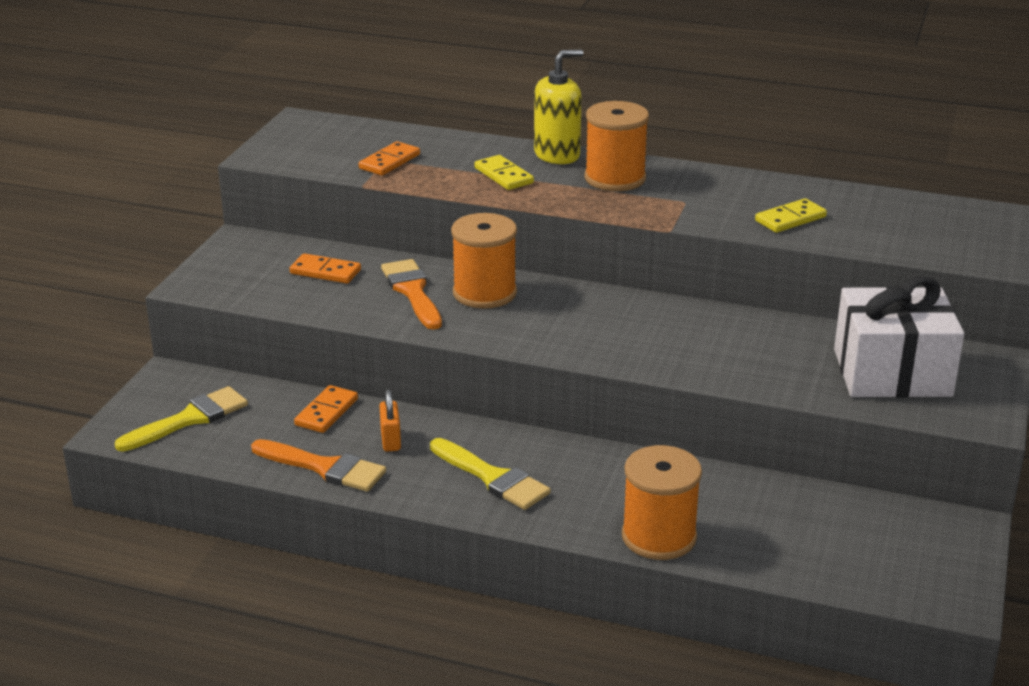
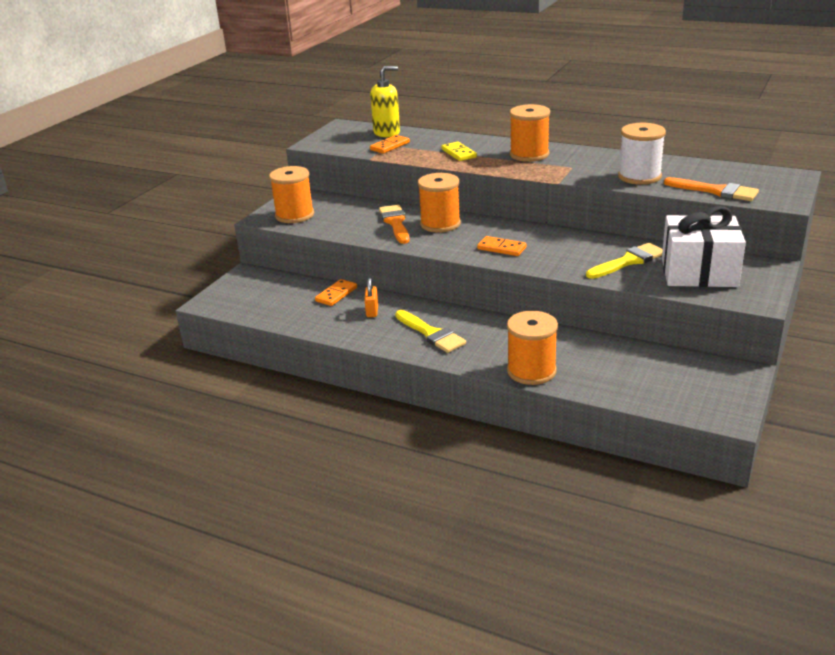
camera: 10 degrees right, 0 degrees up
yellow brush [114,386,248,452] -> yellow brush moved to [586,243,663,279]
orange brush [251,439,386,492] -> orange brush moved to [664,177,759,201]
orange domino [290,253,361,284] -> orange domino moved to [477,236,527,256]
yellow soap dispenser [534,50,583,164] -> yellow soap dispenser moved to [370,66,400,137]
yellow domino [755,198,827,233] -> white spool [618,123,666,185]
none -> orange spool [269,166,314,223]

